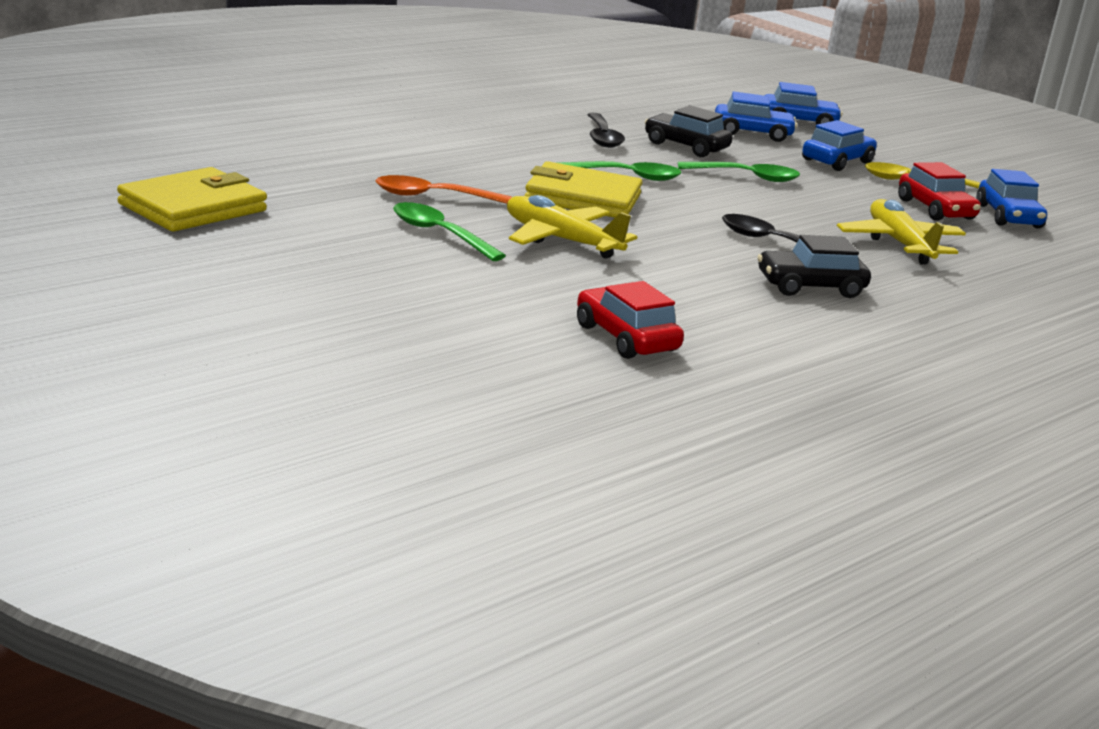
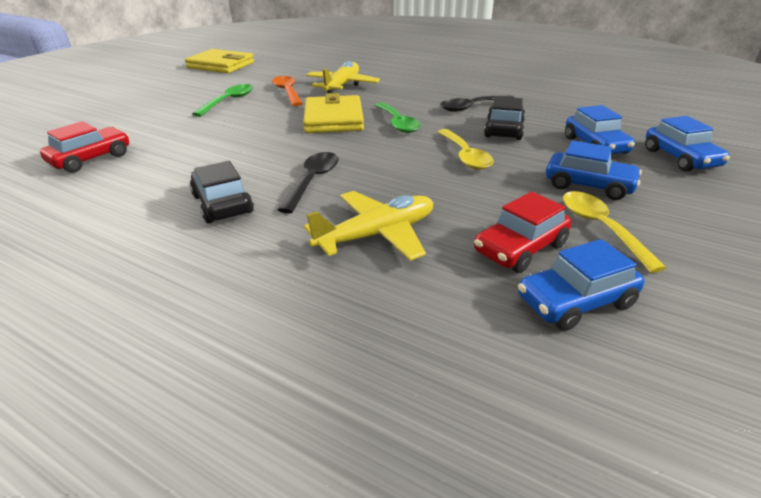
camera: 75 degrees right, 10 degrees up
yellow plane [507,195,637,259] -> yellow plane moved to [306,61,380,93]
green spoon [678,162,800,182] -> yellow spoon [438,129,494,170]

